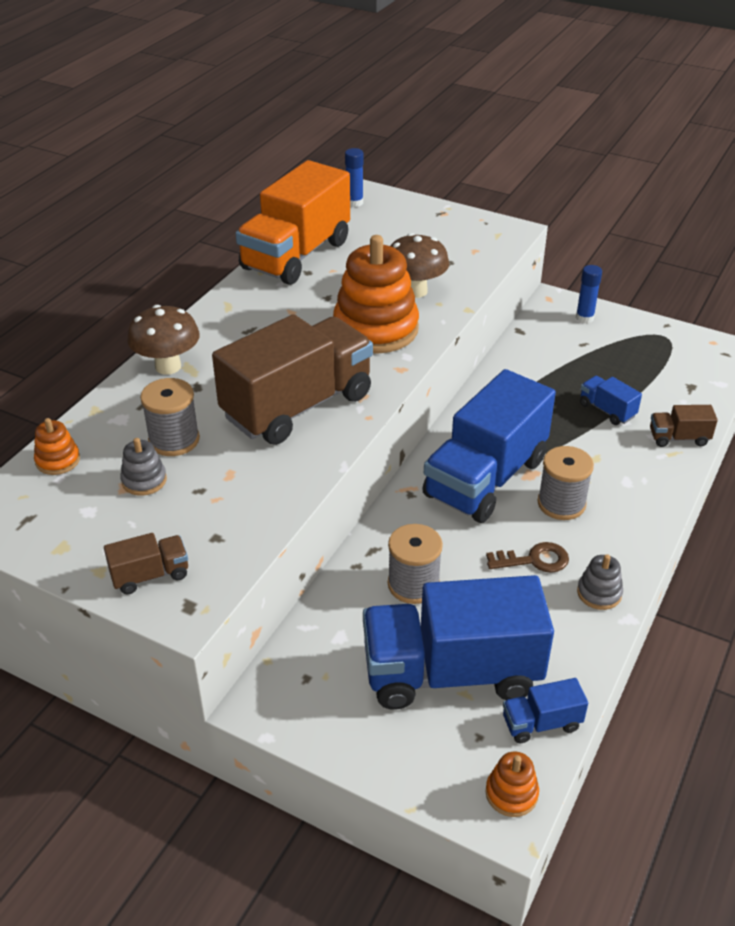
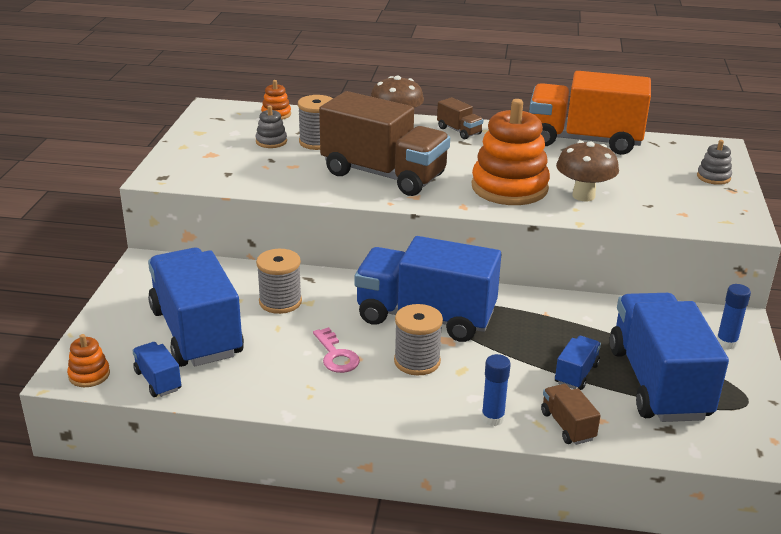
camera: 70 degrees right, 10 degrees down
brown truck [104,533,188,594] -> brown truck moved to [437,97,483,139]
blue glue stick [345,148,364,207] -> blue glue stick moved to [482,354,511,426]
brown key [486,542,569,573] -> pink key [313,327,360,373]
grey stacking toy [577,554,623,610] -> grey stacking toy moved to [697,140,732,185]
none -> blue truck [609,293,729,422]

